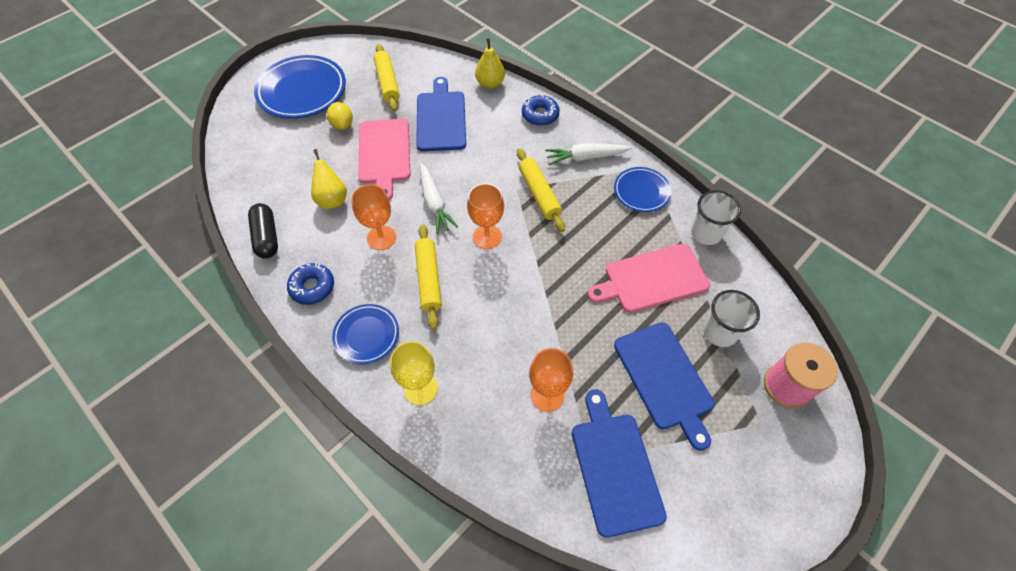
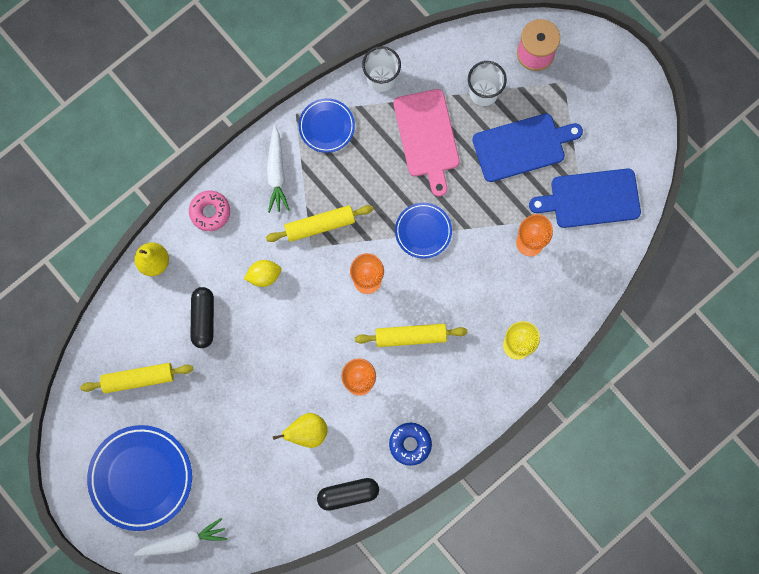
camera: 85 degrees left, 20 degrees up
yellow lemon [327,102,353,130] -> yellow lemon moved to [244,260,281,287]
blue plate [332,304,399,364] -> blue plate moved to [395,203,452,259]
pink cutting board [358,118,410,200] -> none
blue cutting board [416,77,466,151] -> black capsule [190,287,214,348]
white carrot [420,163,458,234] -> white carrot moved to [133,518,227,556]
blue donut [522,95,560,126] -> pink donut [189,191,230,231]

